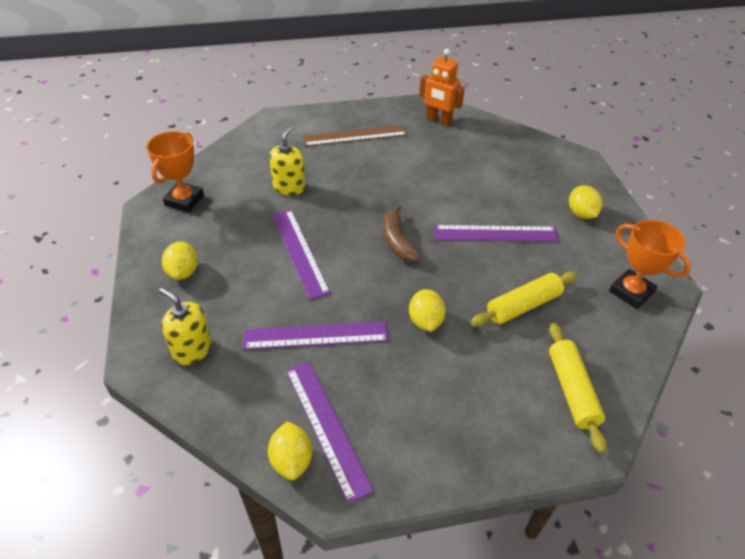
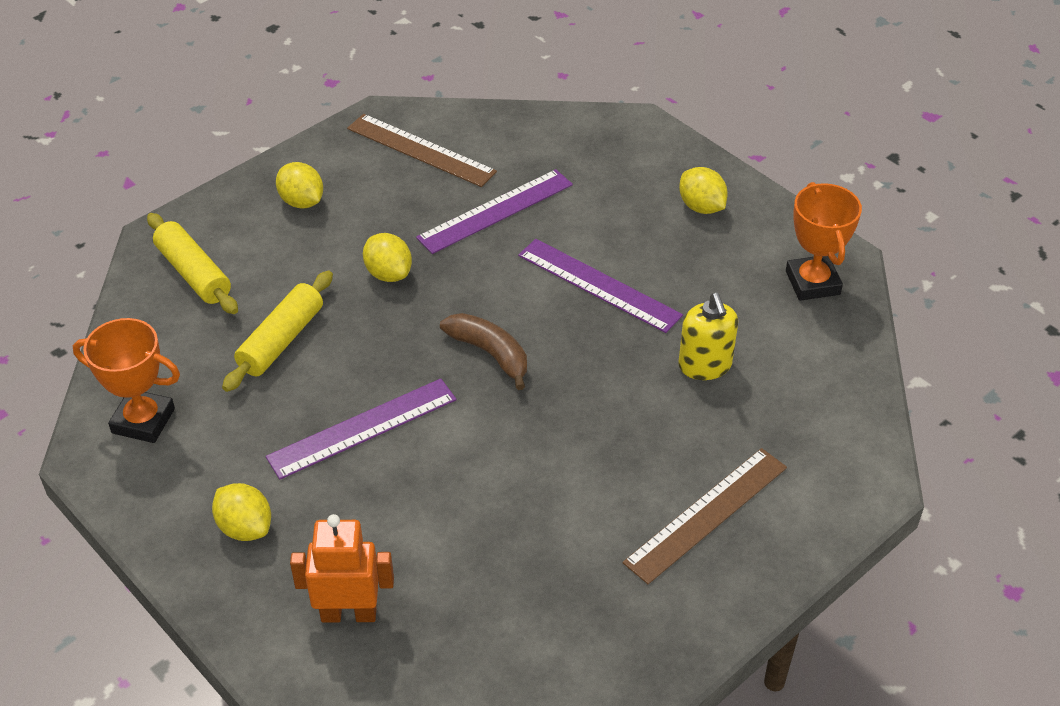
camera: 150 degrees right, 0 degrees up
yellow soap dispenser [159,288,212,365] -> none
yellow lemon [268,421,312,480] -> yellow lemon moved to [276,162,323,209]
purple ruler [286,362,374,504] -> brown ruler [347,114,497,187]
orange robot [419,49,465,126] -> orange robot moved to [290,514,394,623]

